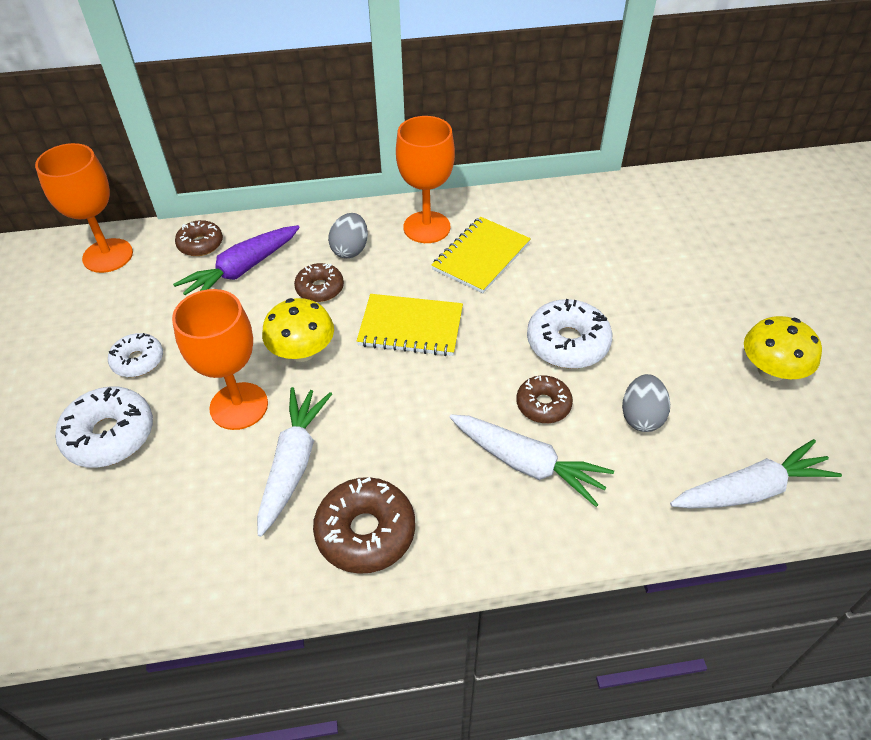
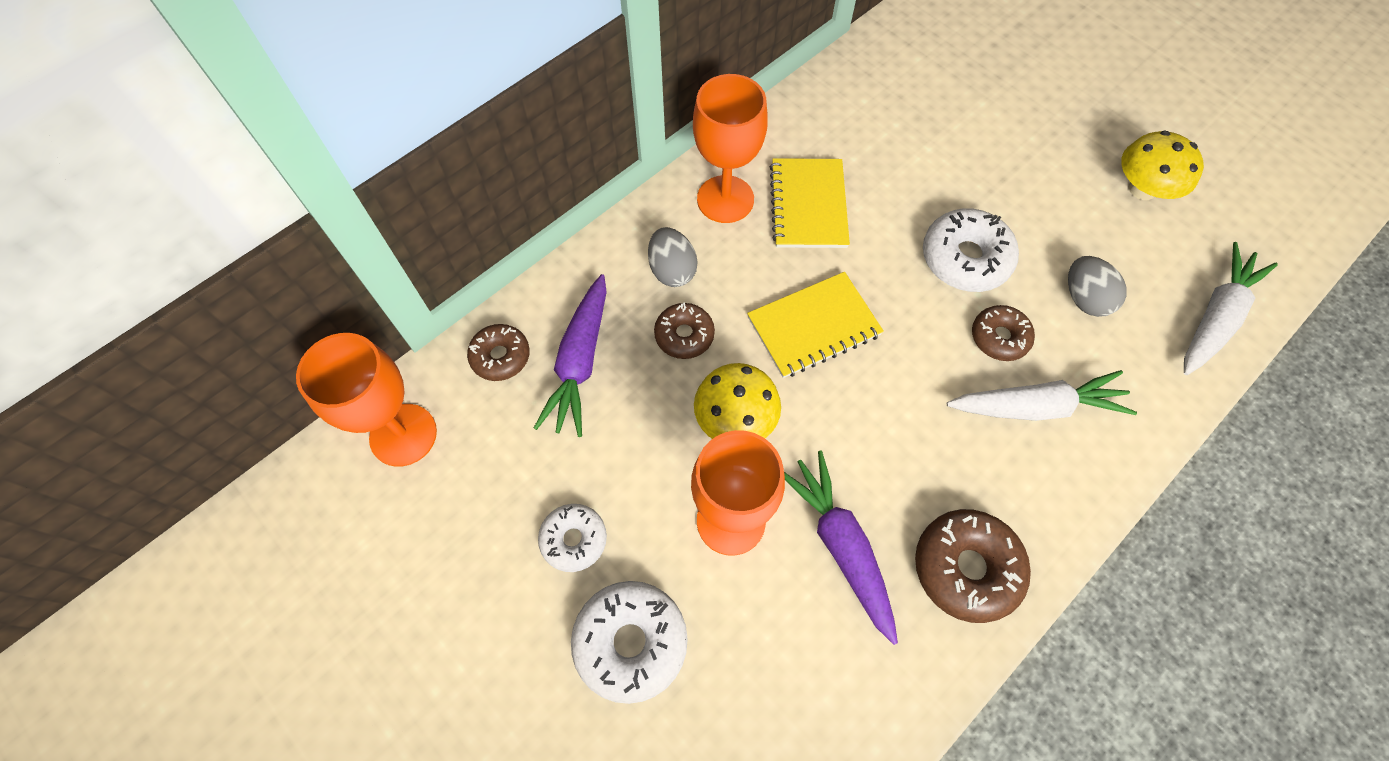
camera: 35 degrees left, 15 degrees up
white carrot [257,387,332,537] -> purple carrot [784,450,898,645]

